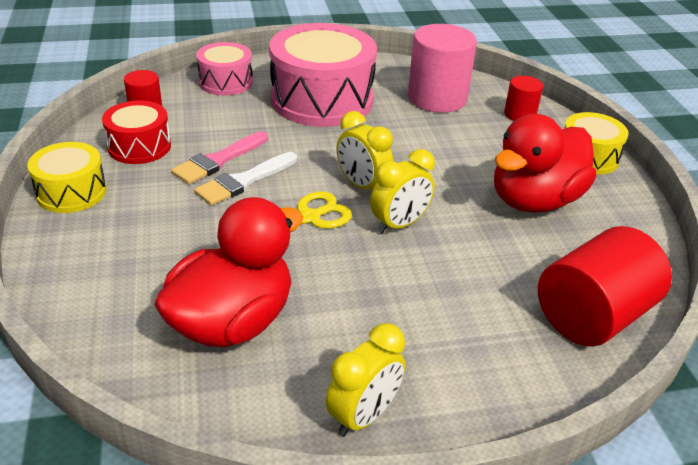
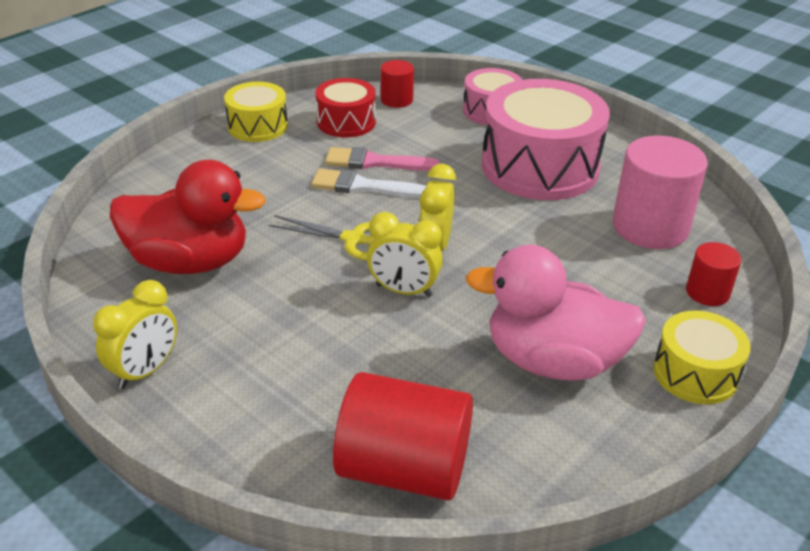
camera: 55 degrees right, 0 degrees up
yellow clock [326,323,405,437] -> yellow clock turned 60 degrees counterclockwise [93,280,177,389]
red duck [494,114,596,212] -> pink duck [466,245,646,381]

